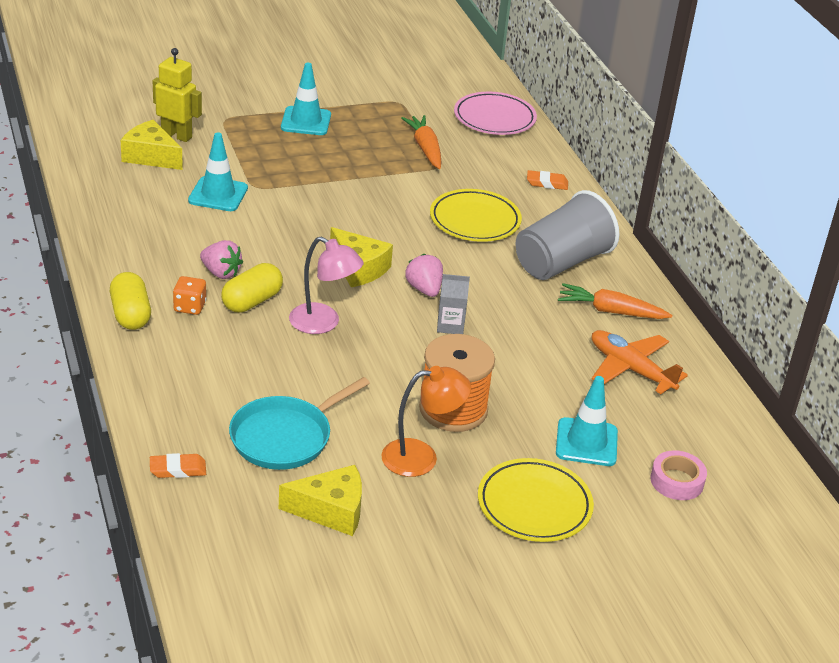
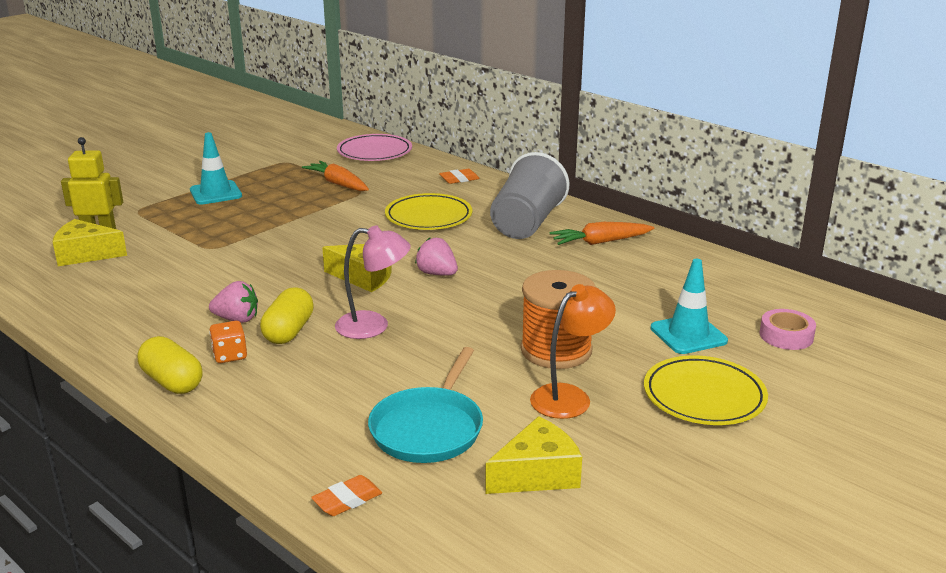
camera: 25 degrees left, 10 degrees down
turquoise traffic cone [188,133,248,211] -> none
grey carton [437,274,470,334] -> none
orange plane [592,330,688,394] -> none

